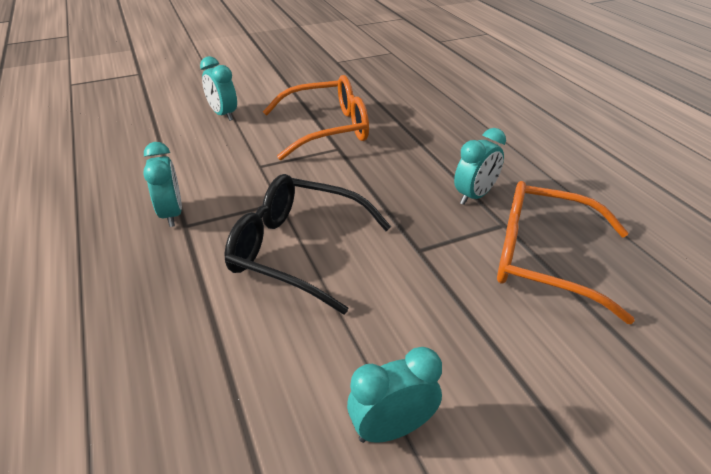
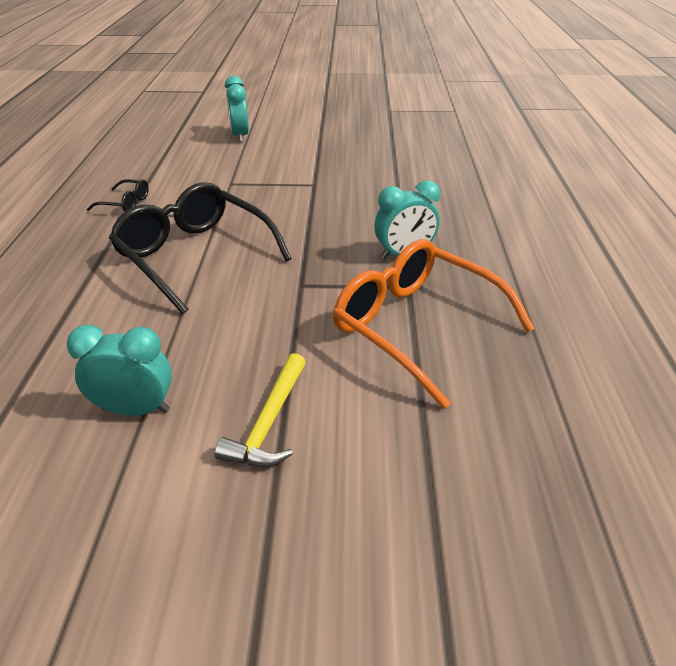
camera: 25 degrees right, 0 degrees up
turquoise clock [144,142,182,227] -> black glasses [87,179,149,211]
orange glasses [263,75,369,160] -> none
none -> yellow hammer [215,353,306,467]

